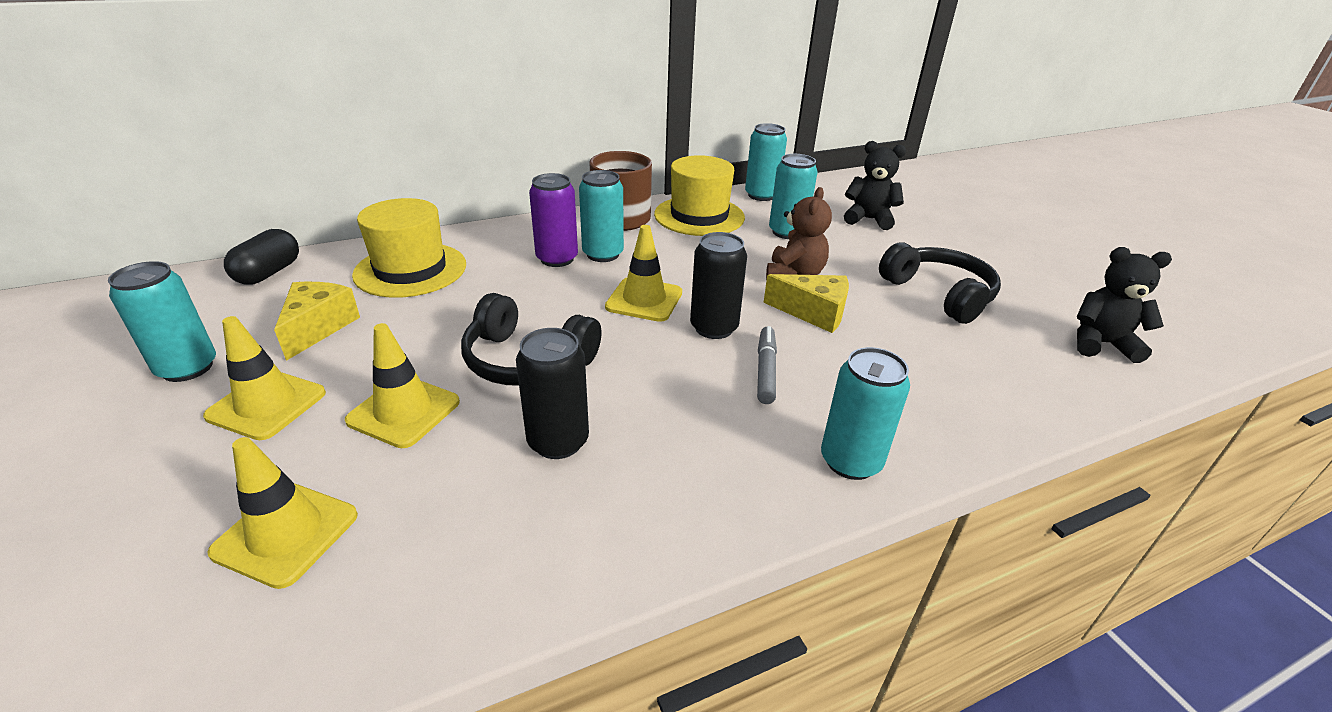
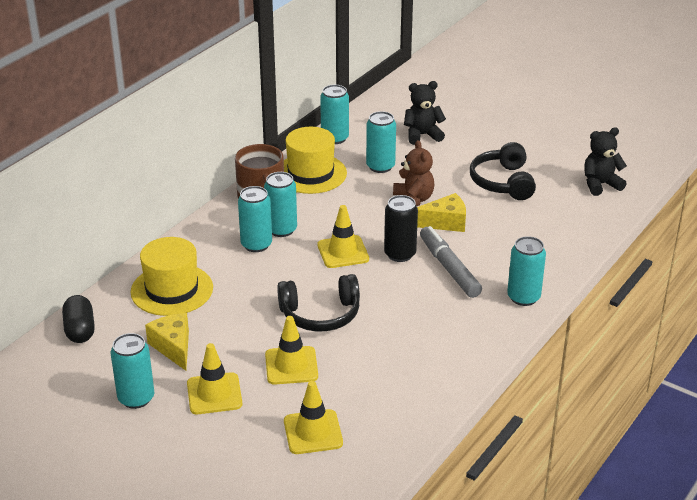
camera: 30 degrees left, 0 degrees up
black can [516,328,589,459] -> none
purple can [529,173,578,267] -> turquoise can [238,186,272,252]
grey marker [757,326,777,404] -> grey marker [420,226,482,298], size x1.59
black headphones [879,242,1001,324] -> black headphones turned 120 degrees counterclockwise [470,142,536,200]

